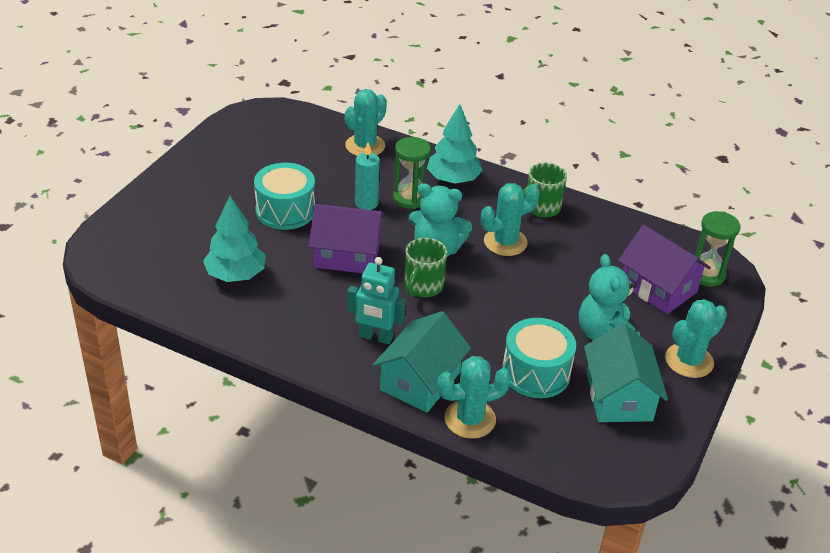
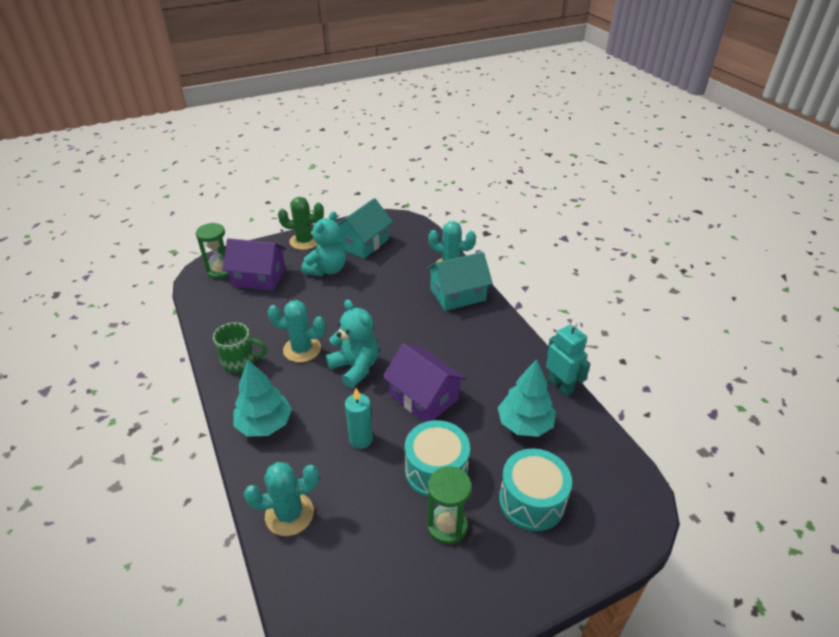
camera: 140 degrees left, 0 degrees up
turquoise robot [347,257,406,344] -> turquoise robot moved to [546,321,590,396]
green hourglass [393,137,431,209] -> green hourglass moved to [427,466,472,544]
green mug [405,238,447,297] -> none
turquoise drum [502,318,576,398] -> turquoise drum moved to [499,448,572,531]
purple house [618,225,711,314] -> purple house turned 75 degrees counterclockwise [222,238,286,291]
turquoise cactus [665,299,727,378] -> green cactus [278,197,324,250]

